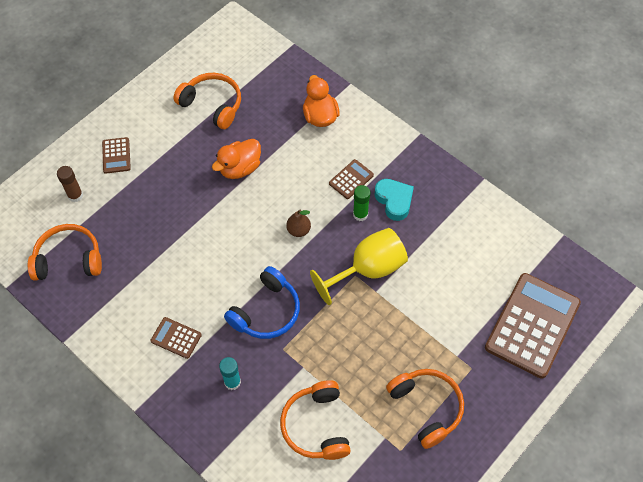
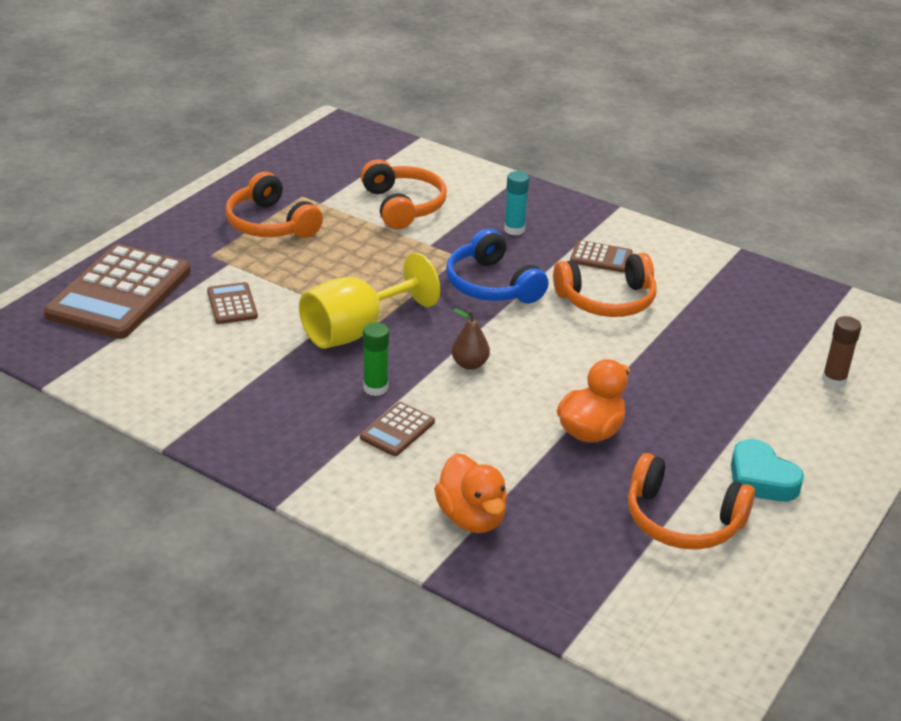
camera: 170 degrees right, 25 degrees down
orange headphones [28,224,102,281] -> orange headphones moved to [553,253,657,317]
brown calculator [102,137,131,174] -> brown calculator moved to [207,282,258,324]
blue headphones [224,266,300,339] -> blue headphones turned 60 degrees counterclockwise [446,229,548,303]
turquoise heart [375,179,414,221] -> turquoise heart moved to [731,439,804,502]

